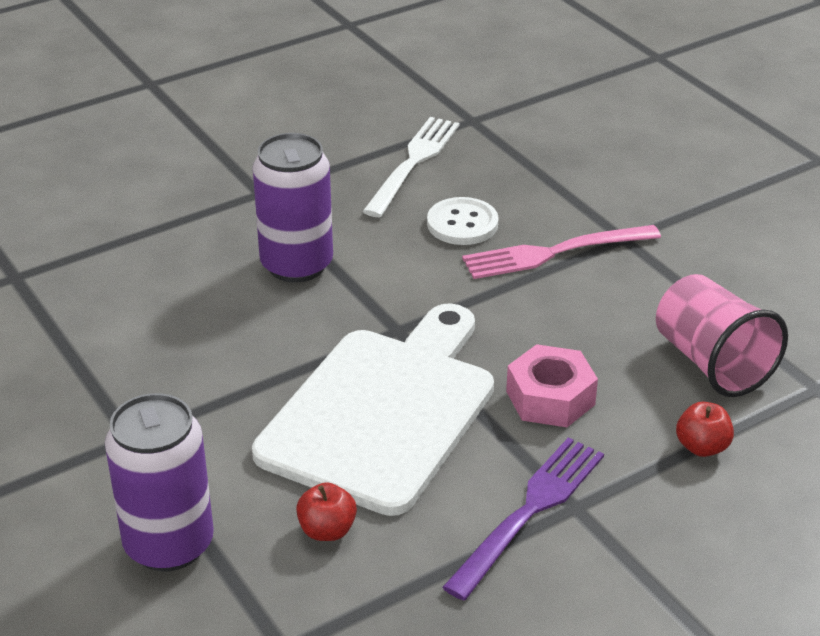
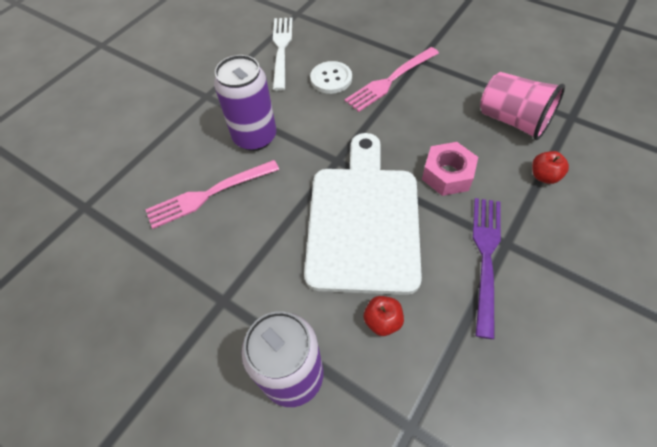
camera: 20 degrees left, 20 degrees up
none -> pink fork [145,160,279,229]

